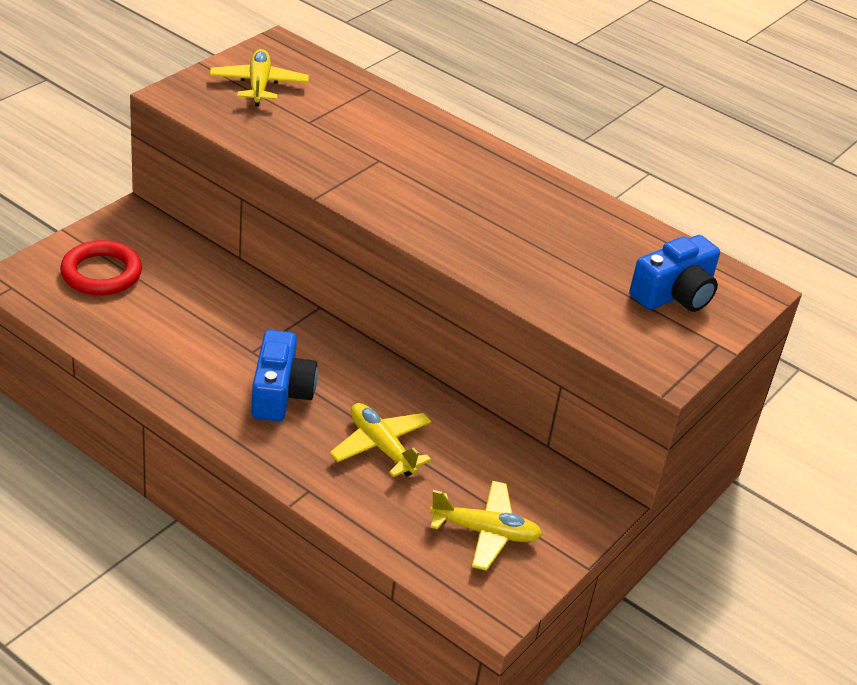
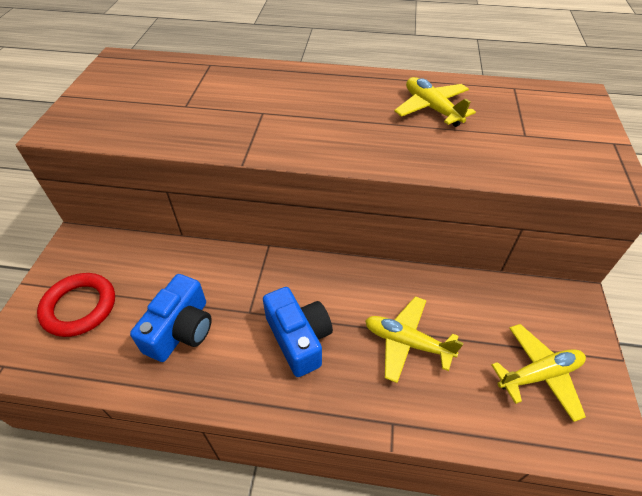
camera: 25 degrees left, 10 degrees up
yellow plane [210,49,309,106] -> yellow plane moved to [394,77,476,127]
blue camera [630,235,720,312] -> blue camera moved to [130,274,212,362]

